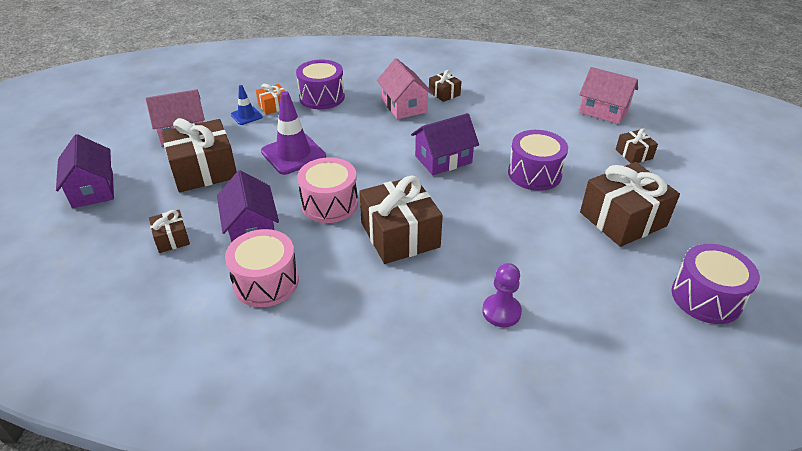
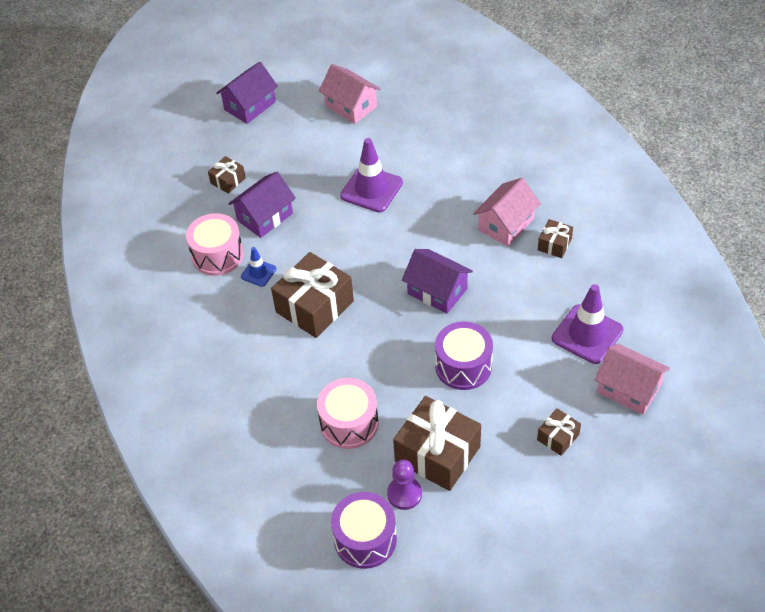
camera: 65 degrees right, 10 degrees up
brown gift [161,118,237,192] -> none
blue traffic cone [231,85,262,125] -> blue traffic cone moved to [241,247,276,287]
orange gift [256,84,285,115] -> none
purple drum [296,60,345,109] -> none
pink drum [297,157,358,223] -> pink drum moved to [317,378,378,449]
purple pawn [482,263,522,327] -> purple pawn moved to [387,460,422,510]
pink house [579,67,638,124] -> pink house turned 60 degrees counterclockwise [595,344,670,415]
none -> purple traffic cone [552,284,624,364]

